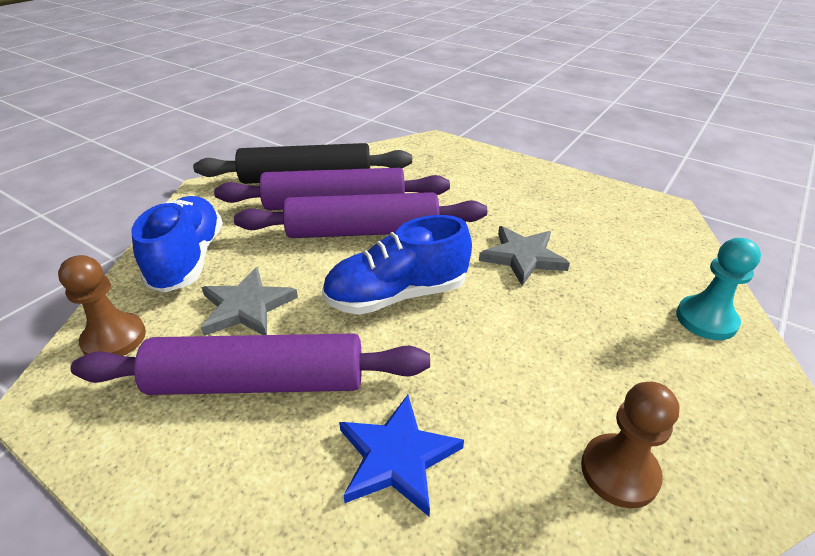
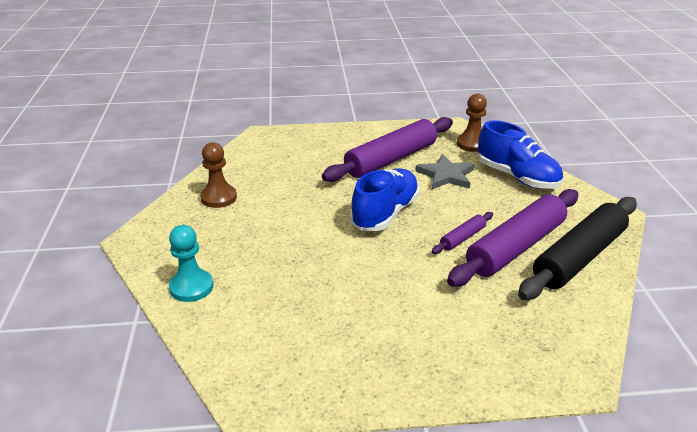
camera: 140 degrees right, 5 degrees down
purple rolling pin [234,192,487,238] -> purple rolling pin [432,212,493,254], size x0.45
blue star [339,395,464,517] -> none
grey star [479,226,570,286] -> none

